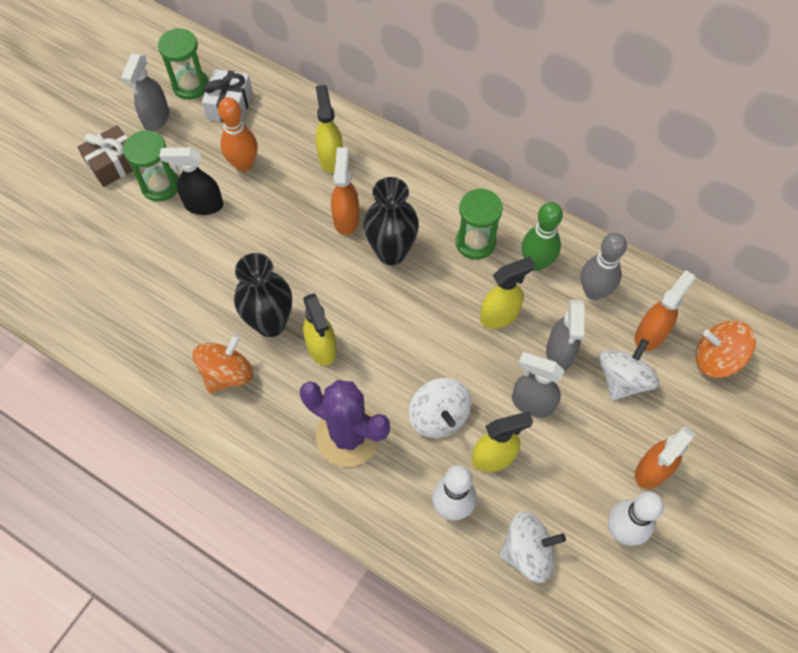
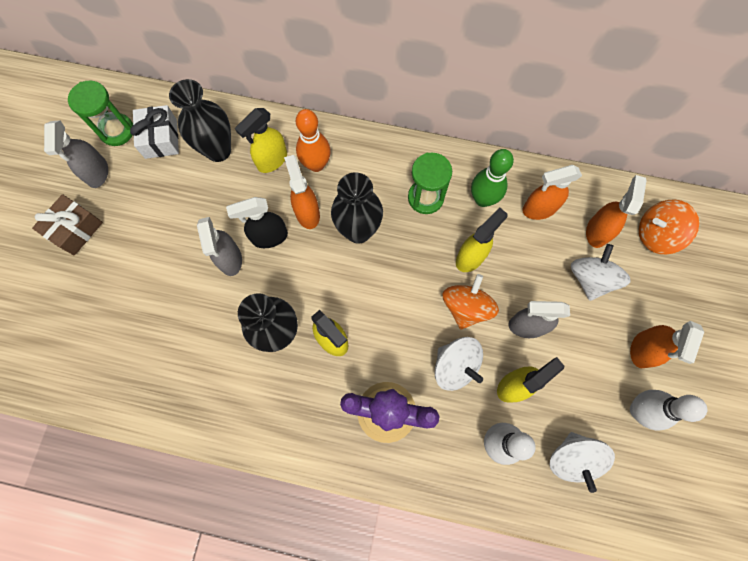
camera: 20 degrees left, 10 degrees up
green hourglass [123,130,179,202] -> none
black spray bottle [159,147,223,215] -> black spray bottle moved to [226,197,288,248]
orange spinning top [192,334,254,393] -> orange spinning top moved to [442,274,499,329]
orange bowling pin [218,97,258,172] -> orange bowling pin moved to [296,109,331,172]
yellow spray bottle [316,85,343,173] -> yellow spray bottle turned 105 degrees counterclockwise [235,108,287,173]
white spinning top [499,511,566,583] -> white spinning top turned 120 degrees clockwise [550,432,615,493]
grey spray bottle [546,300,584,371] -> grey spray bottle moved to [197,217,242,276]
grey bowling pin [581,233,627,300] -> orange spray bottle [523,165,582,220]
none -> black vase [169,79,231,162]

